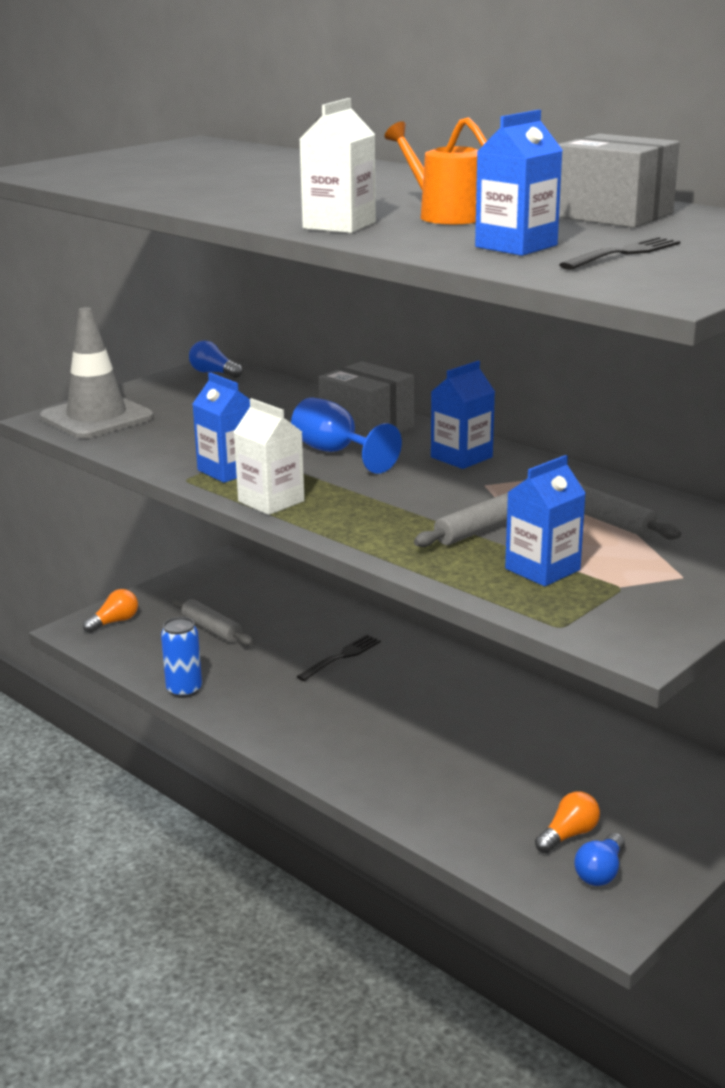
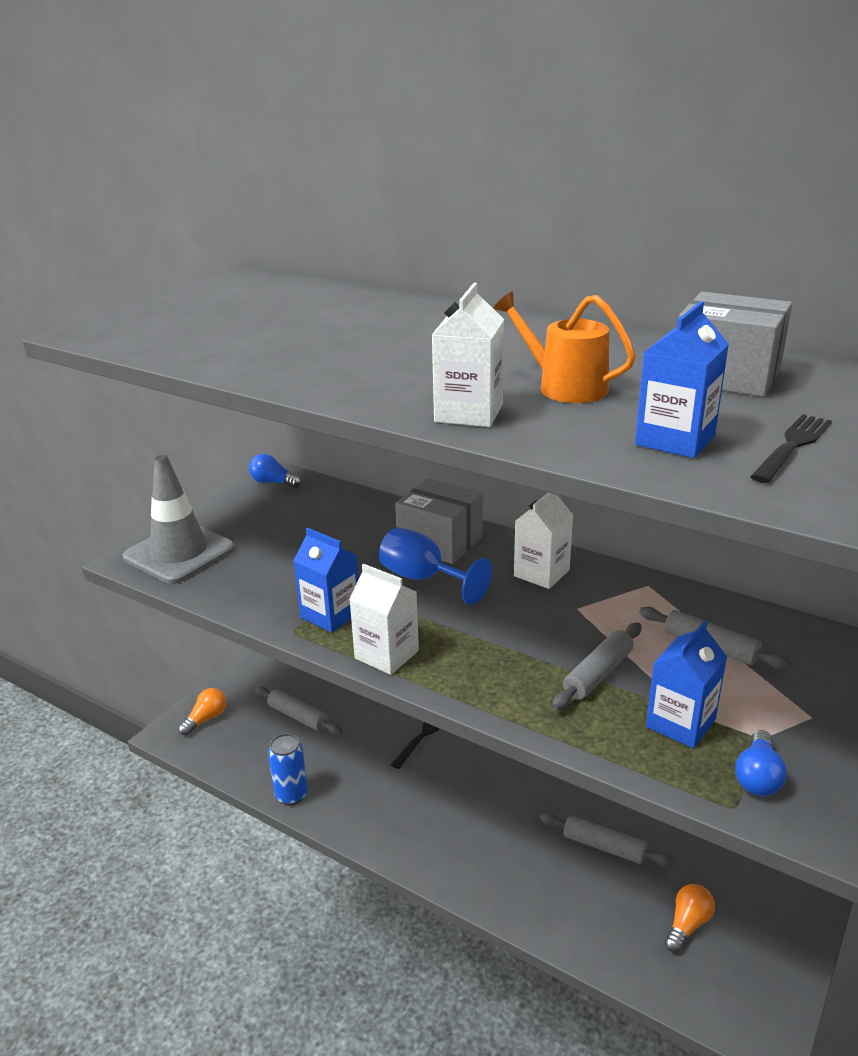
camera: 10 degrees left, 5 degrees up
blue carton [431,361,495,469] -> white carton [514,493,573,589]
blue light bulb [574,833,625,886] -> blue light bulb moved to [735,730,787,796]
none -> grey rolling pin [540,813,674,867]

